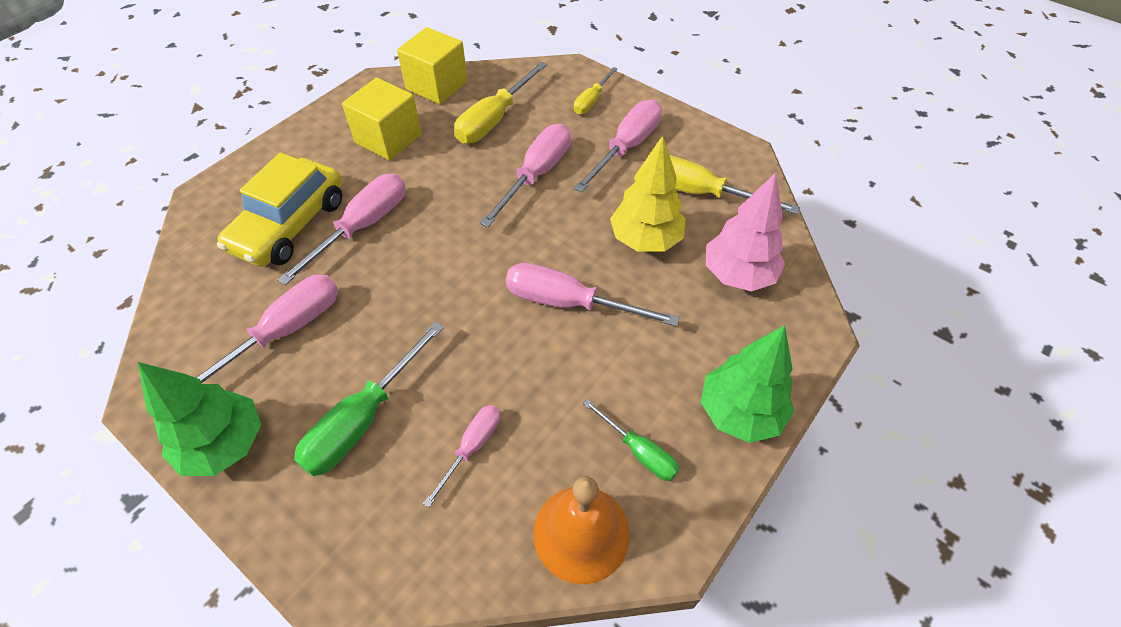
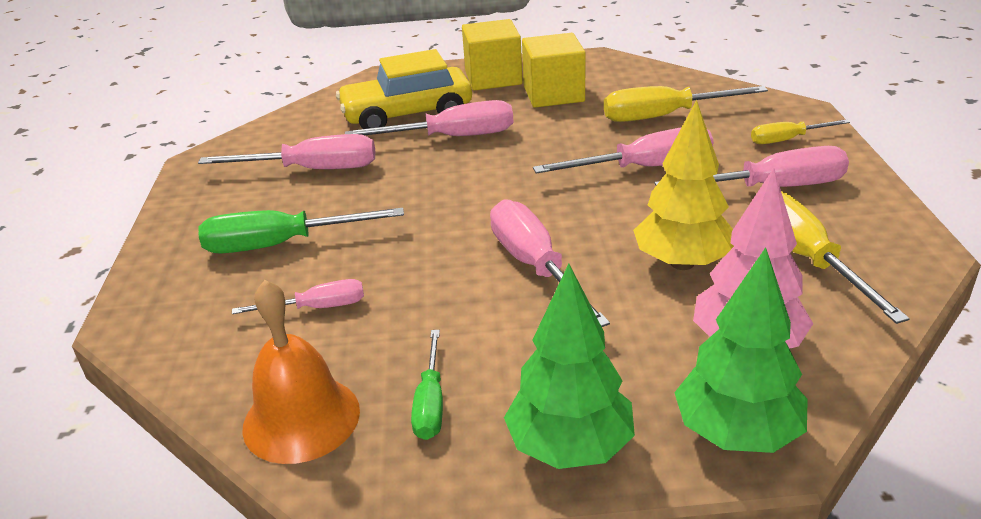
camera: 50 degrees right, 20 degrees down
green tree [138,362,261,476] -> green tree moved to [674,247,808,453]
yellow cube [397,27,468,104] -> yellow cube moved to [462,19,523,90]

